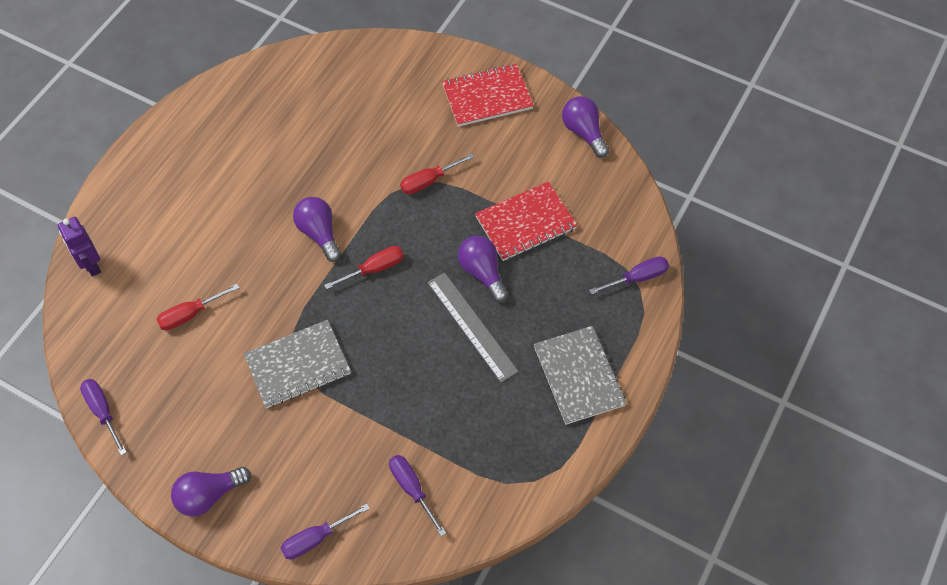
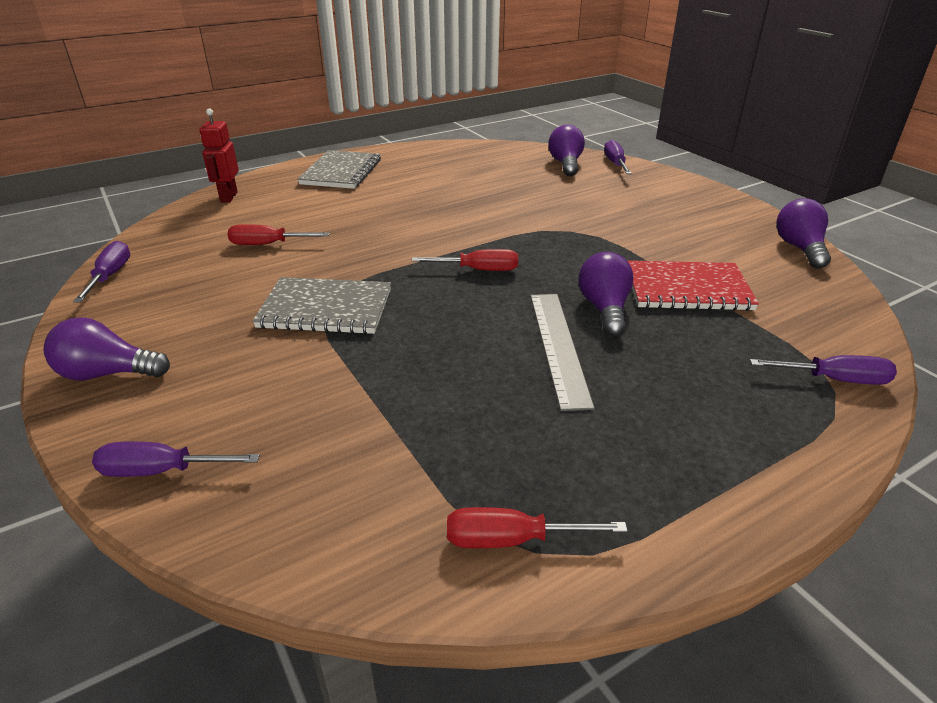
camera: 30 degrees right, 25 degrees down
purple robot [58,217,101,277] -> red robot [199,108,239,202]
purple light bulb [293,197,342,262] -> purple light bulb moved to [548,125,585,176]
purple screwdriver [389,455,446,536] -> purple screwdriver moved to [604,140,632,174]
red screwdriver [400,153,474,194] -> red screwdriver moved to [447,507,628,548]
red notebook [442,64,534,127] -> none
grey notebook [534,326,627,425] -> grey notebook moved to [297,150,381,189]

